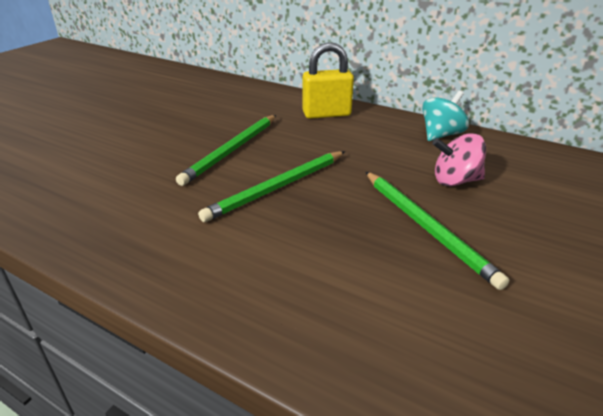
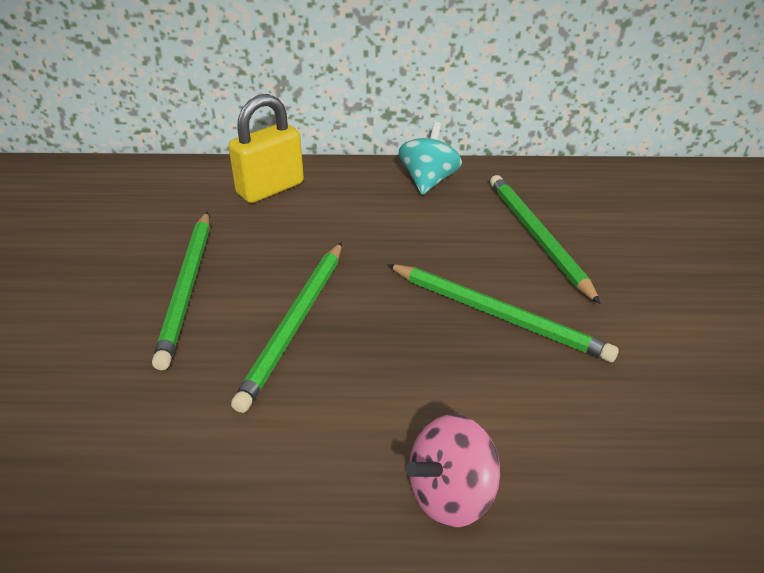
camera: 30 degrees left, 5 degrees up
pink spinning top [432,133,486,186] -> pink spinning top moved to [406,414,500,527]
none -> green pencil [490,175,601,305]

